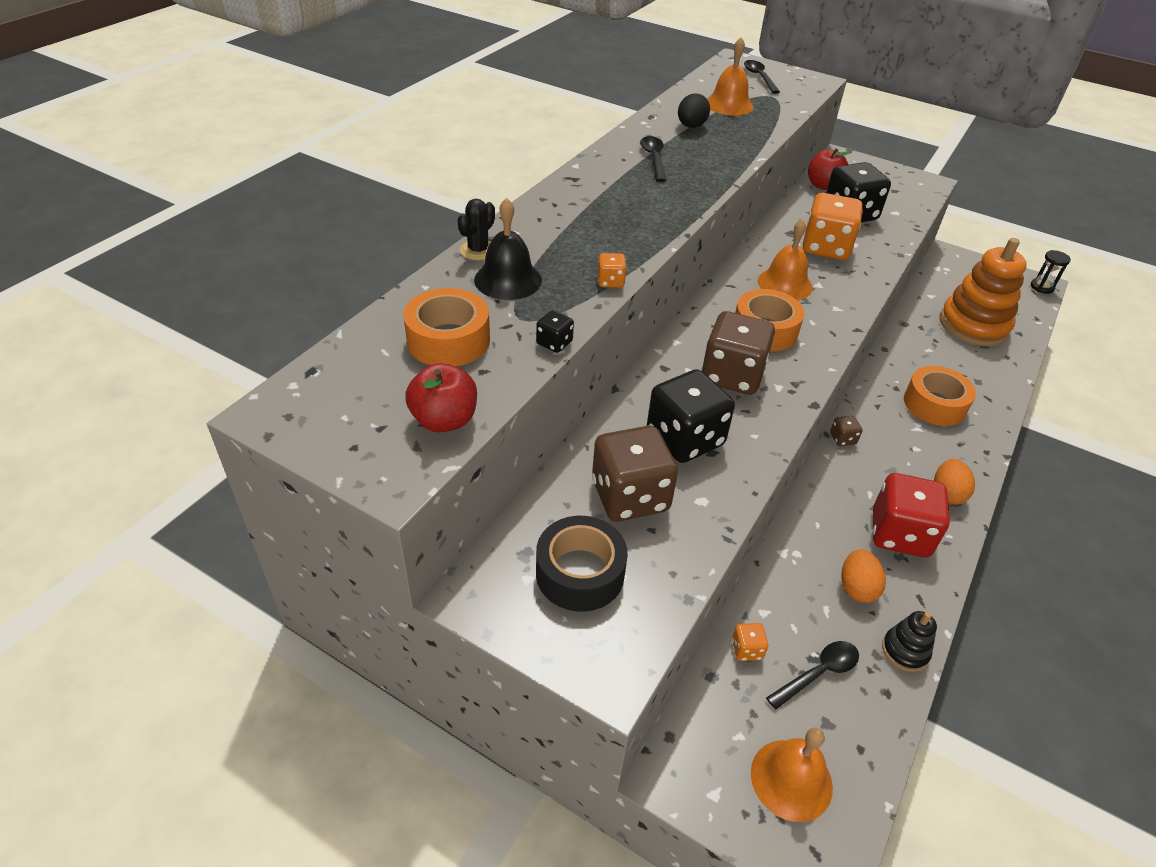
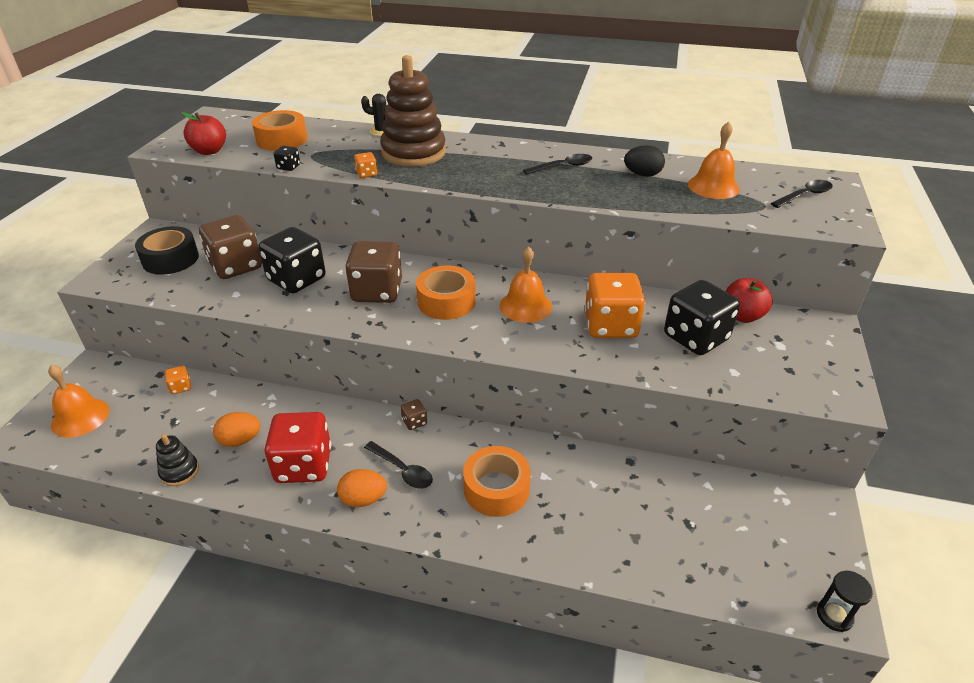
camera: 75 degrees right, 5 degrees down
black bell [474,198,542,300] -> none
black spoon [766,641,859,709] -> black spoon moved to [364,441,433,489]
orange stacking toy [940,238,1027,346] -> none
none -> brown stacking toy [380,55,446,167]

